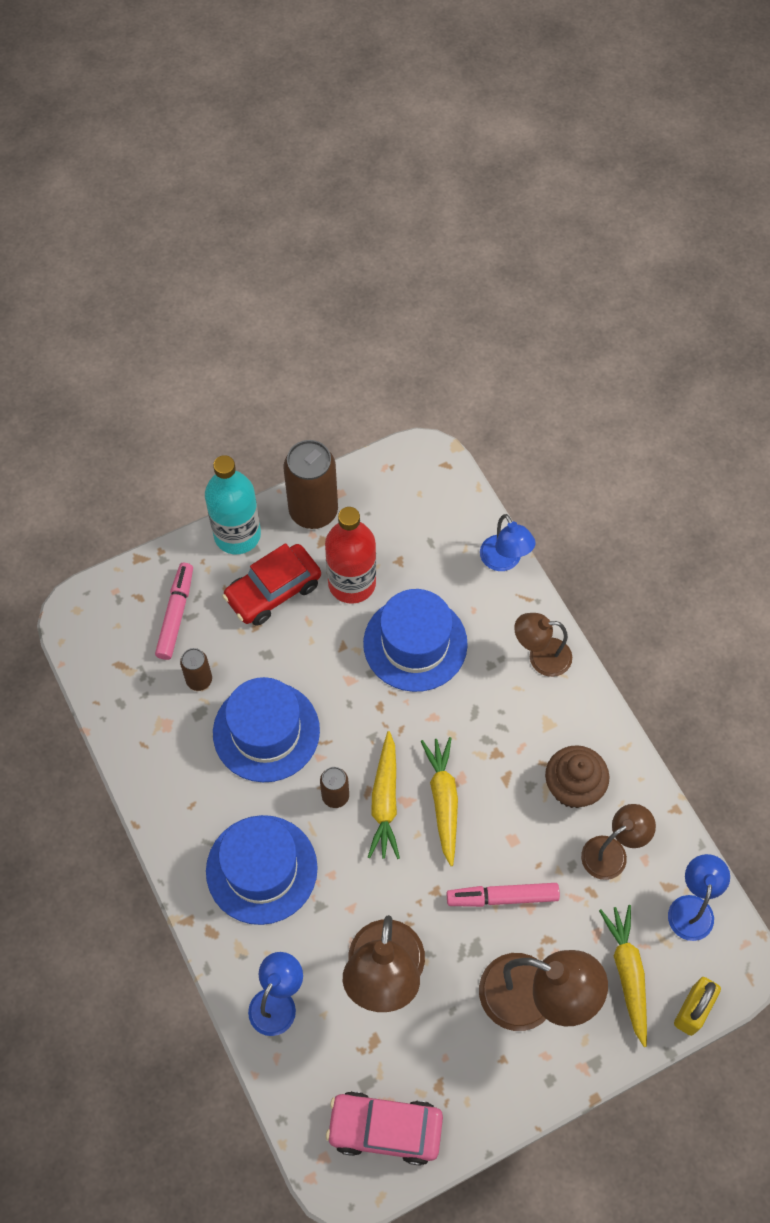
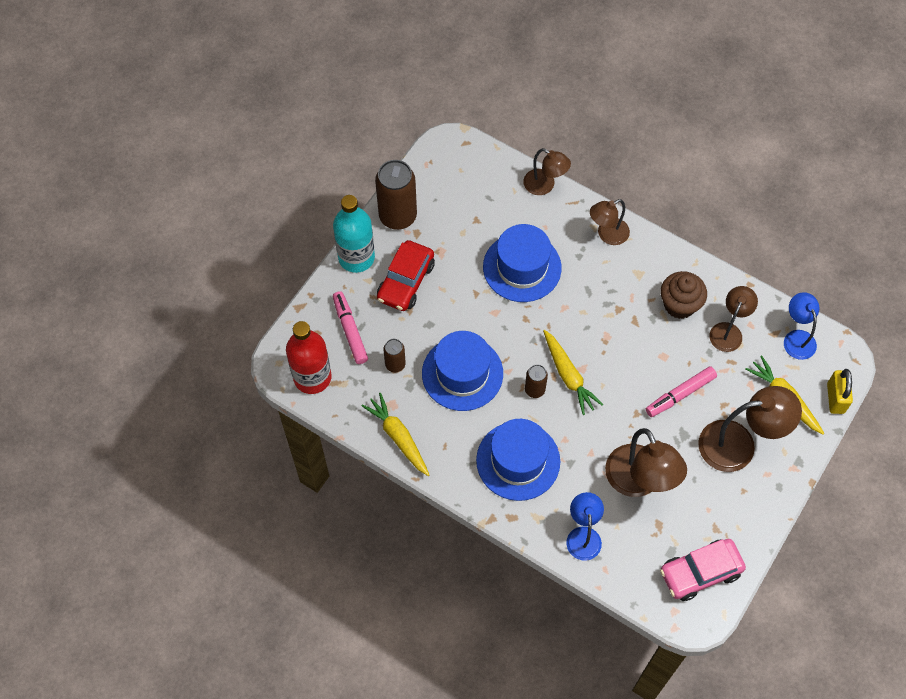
camera: 30 degrees left, 0 degrees up
red bottle [325,507,376,604] -> red bottle moved to [286,321,332,394]
yellow carrot [421,737,458,866] -> yellow carrot moved to [361,393,429,476]
blue lamp [480,514,536,571] -> brown lamp [523,148,571,195]

